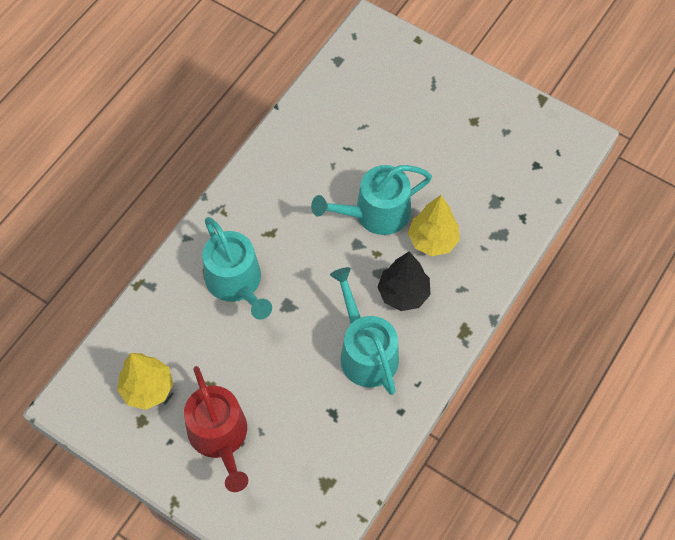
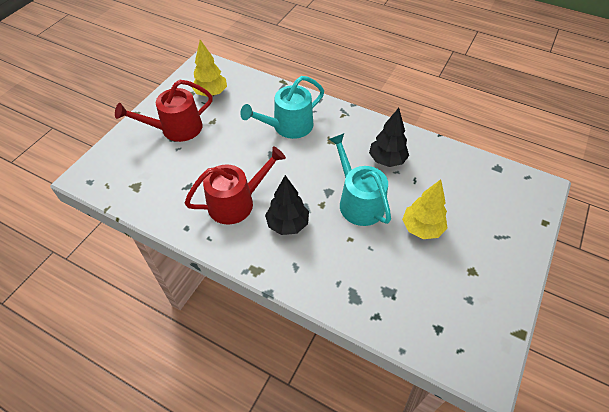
camera: 85 degrees right, 10 degrees down
turquoise watering can [330,267,399,395] -> red watering can [185,147,286,225]
yellow tree [408,195,460,256] -> yellow tree moved to [402,179,447,239]
none -> black tree [369,108,409,167]

